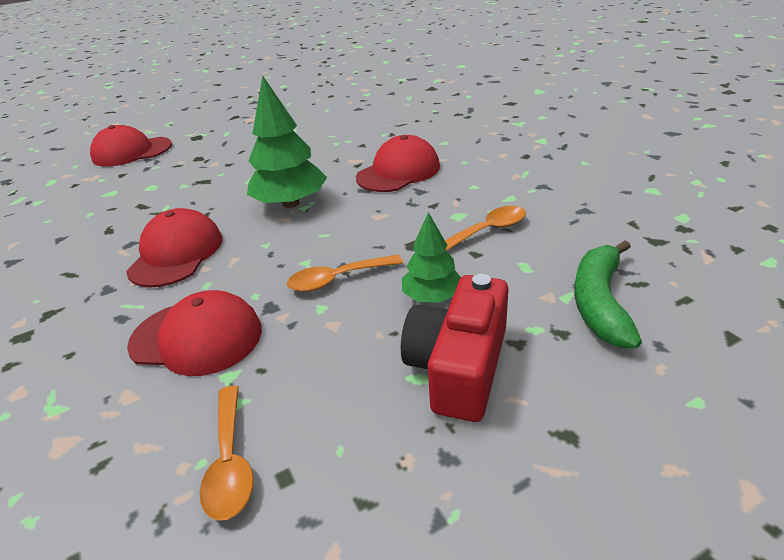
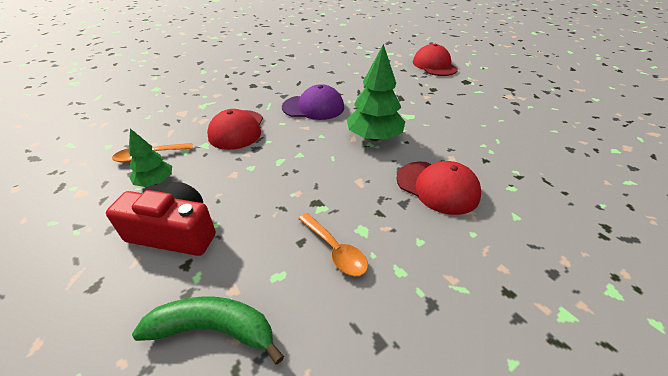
camera: 80 degrees right, 5 degrees up
red cap [126,208,222,288] -> purple cap [282,84,344,120]
orange spoon [287,255,403,292] -> none
green tree [402,212,461,303] -> green tree moved to [128,128,172,187]

